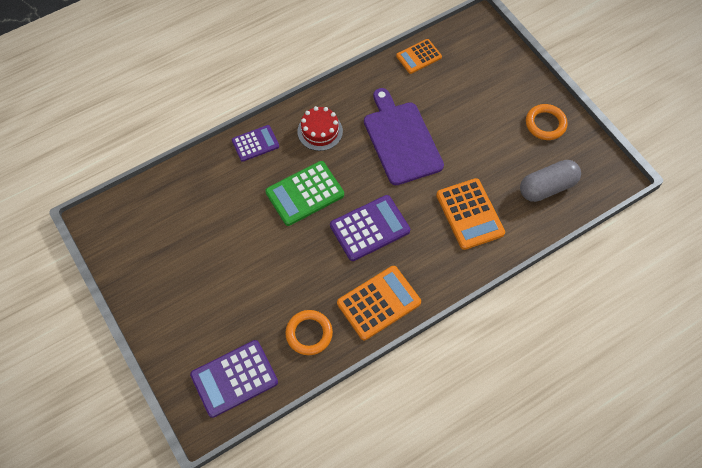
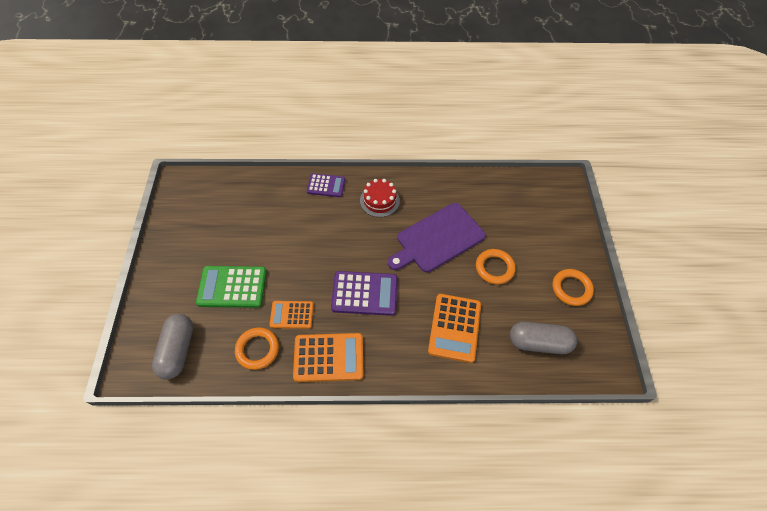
camera: 30 degrees right, 5 degrees down
purple calculator [190,340,278,418] -> grey capsule [152,314,193,379]
green calculator [265,161,344,226] -> green calculator moved to [196,266,267,308]
purple cutting board [364,88,444,185] -> purple cutting board turned 135 degrees counterclockwise [388,203,486,272]
orange calculator [396,39,442,74] -> orange calculator moved to [269,301,314,329]
none -> orange ring [476,249,516,284]

